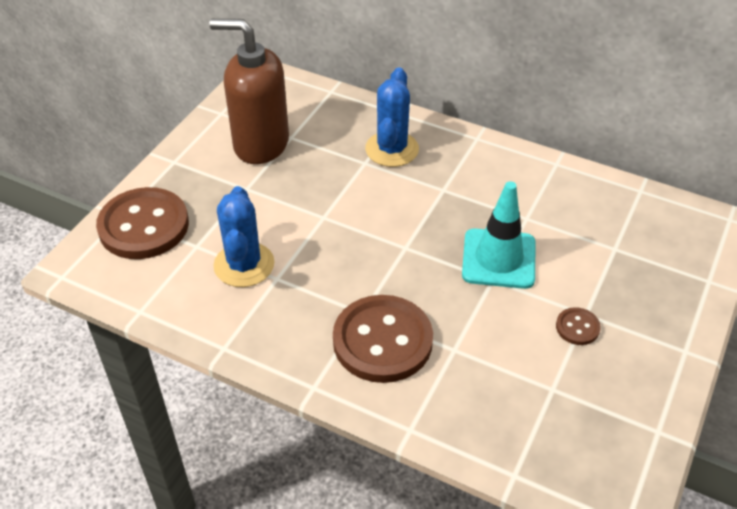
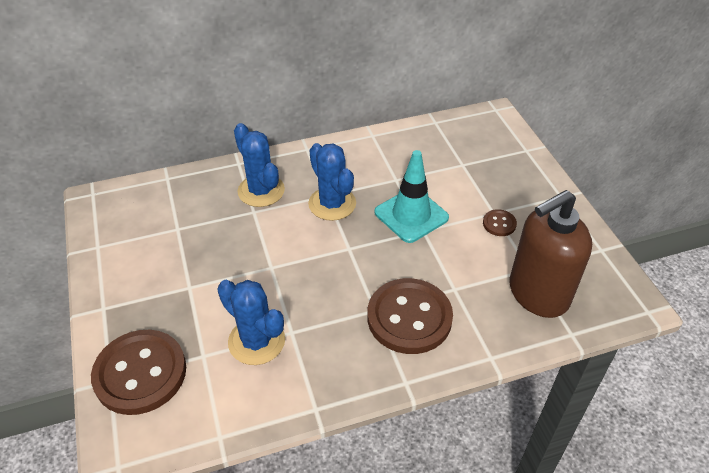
camera: 45 degrees left, 0 degrees up
brown soap dispenser [210,19,289,164] -> brown soap dispenser moved to [510,190,592,318]
none -> blue cactus [308,143,356,221]

